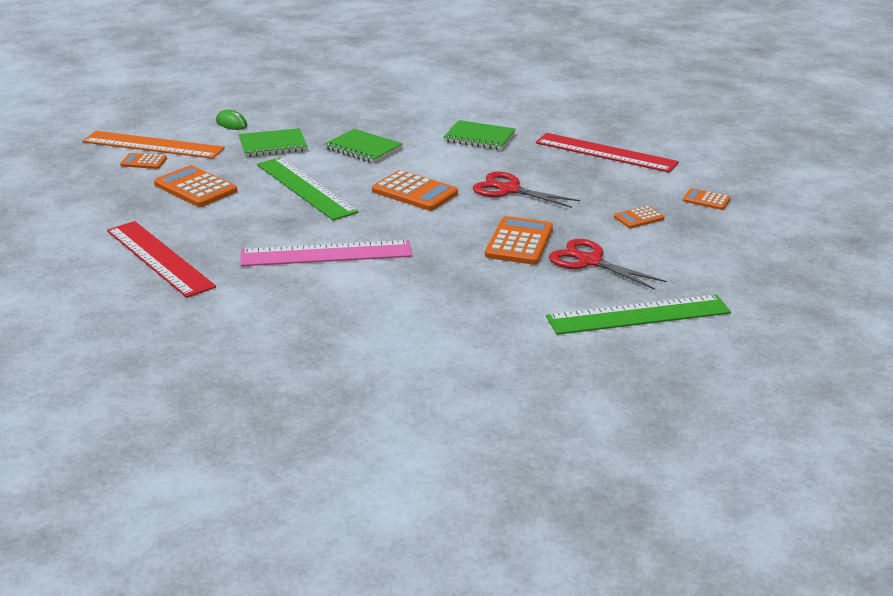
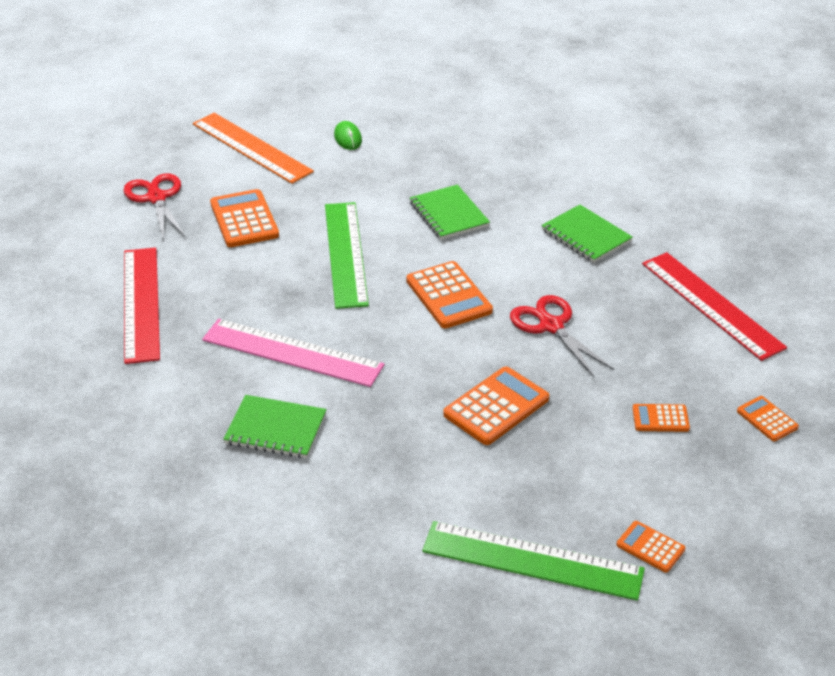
camera: 30 degrees right, 10 degrees up
orange calculator [120,153,167,169] -> orange calculator moved to [617,521,685,573]
green notebook [239,128,308,157] -> green notebook moved to [223,395,327,458]
red scissors [549,239,667,290] -> red scissors moved to [123,173,186,241]

